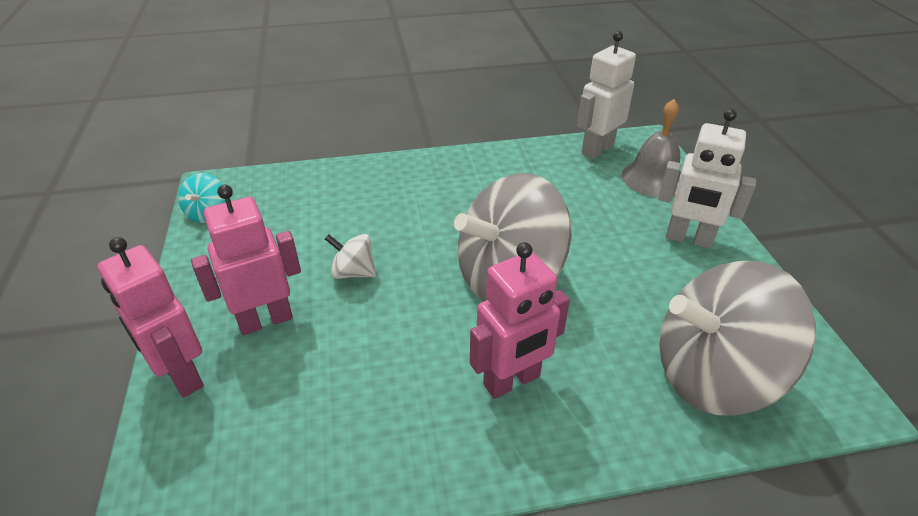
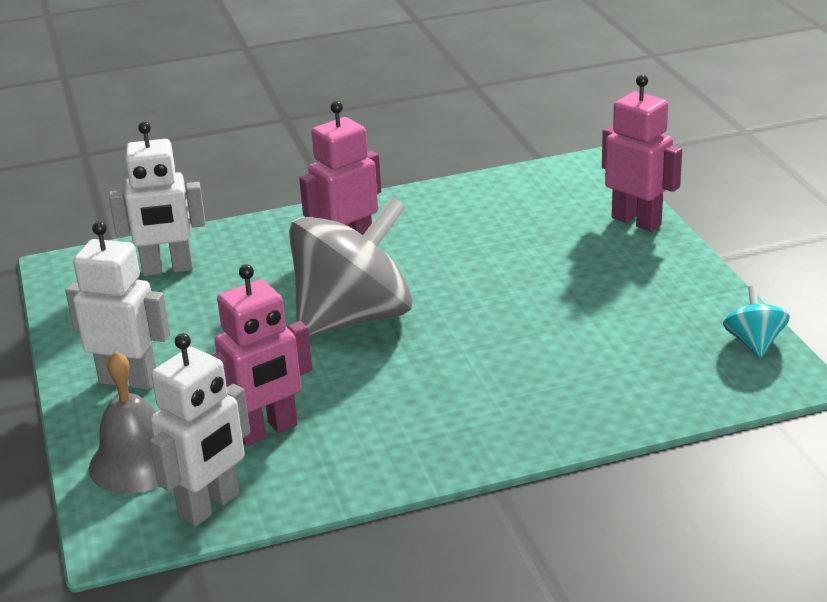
camera: 175 degrees right, 10 degrees down
pink robot [191,185,301,335] -> pink robot moved to [211,264,313,446]
white spinning top [325,234,376,279] -> none
grey spinning top [659,261,816,416] -> white robot [109,121,205,276]

